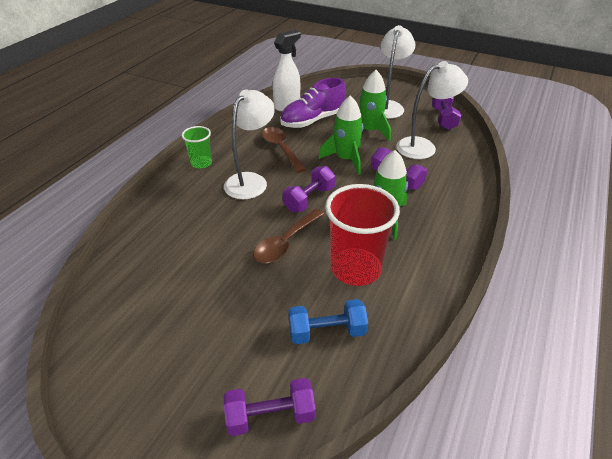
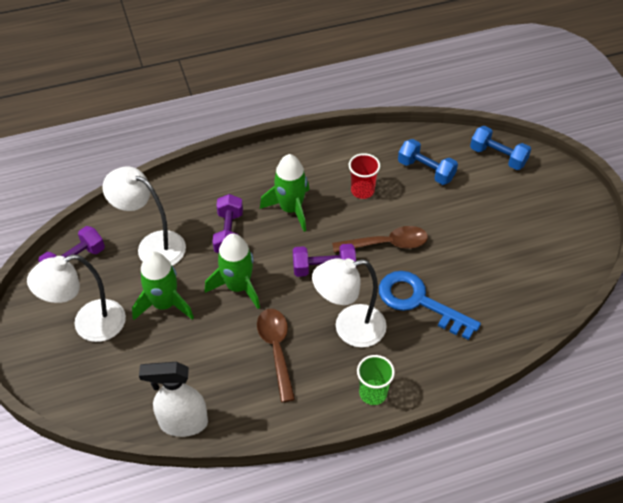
camera: 135 degrees left, 10 degrees up
purple dumbbell [224,378,316,436] -> blue dumbbell [470,126,531,170]
brown spoon [262,127,306,173] -> brown spoon turned 150 degrees clockwise [257,309,295,402]
purple shoe [280,78,346,128] -> none
red cup [325,184,400,286] -> red cup [349,153,380,199], size x0.54
none -> blue key [379,271,481,340]

